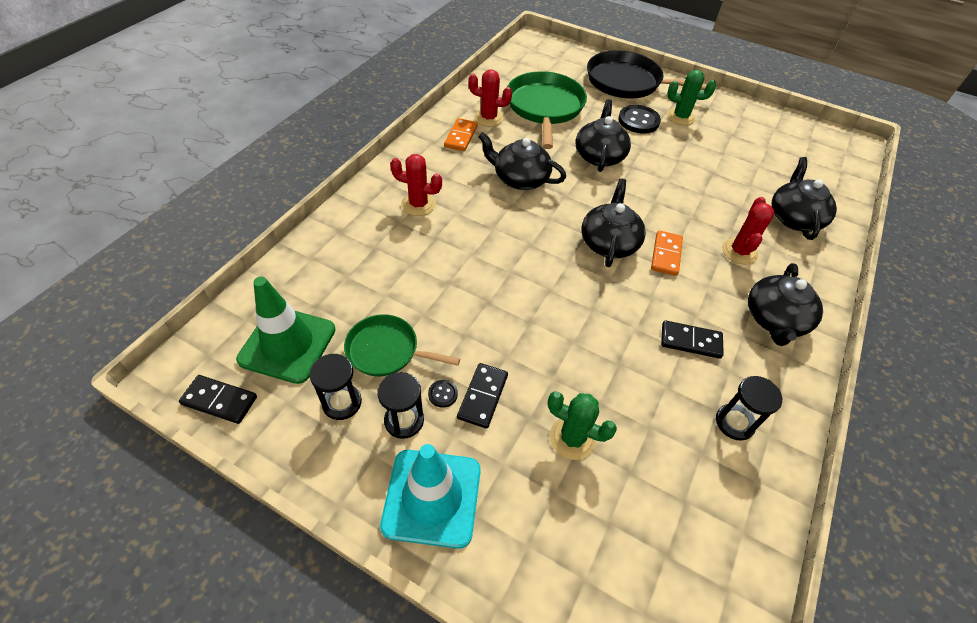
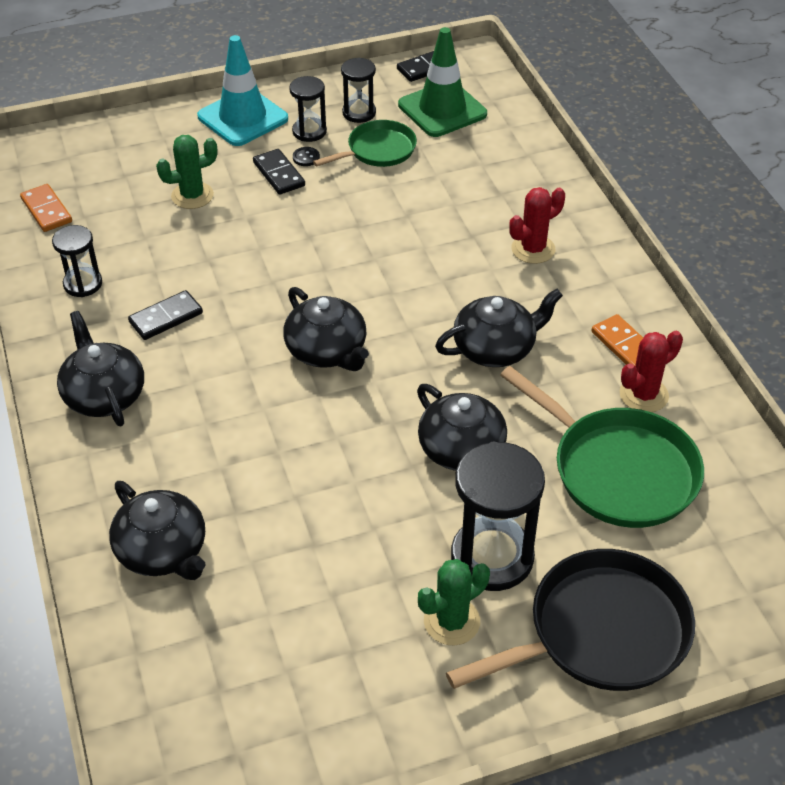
camera: 135 degrees right, 5 degrees down
black button [618,105,661,134] -> black hourglass [451,442,545,591]
orange domino [651,230,683,276] -> orange domino moved to [20,184,72,232]
red cactus [722,197,775,265] -> none

